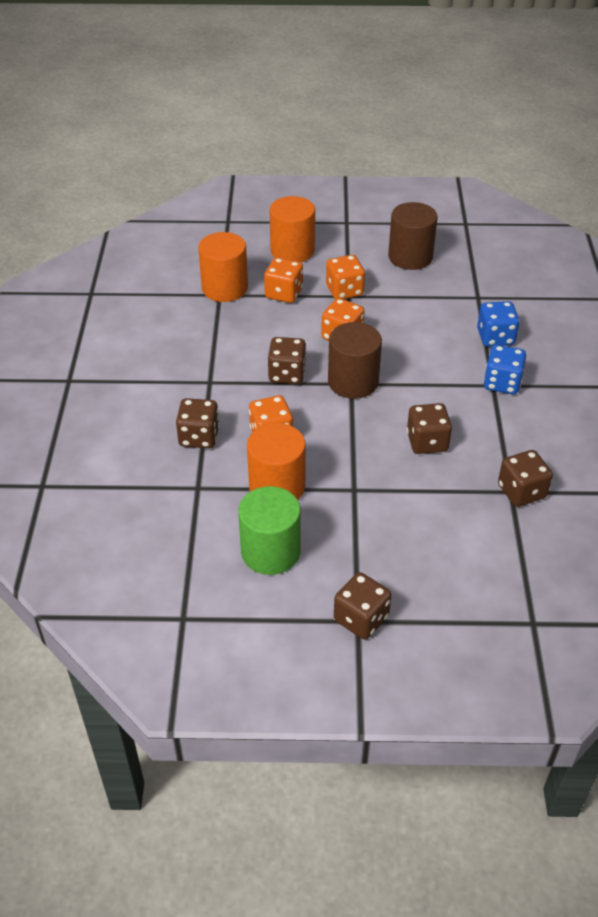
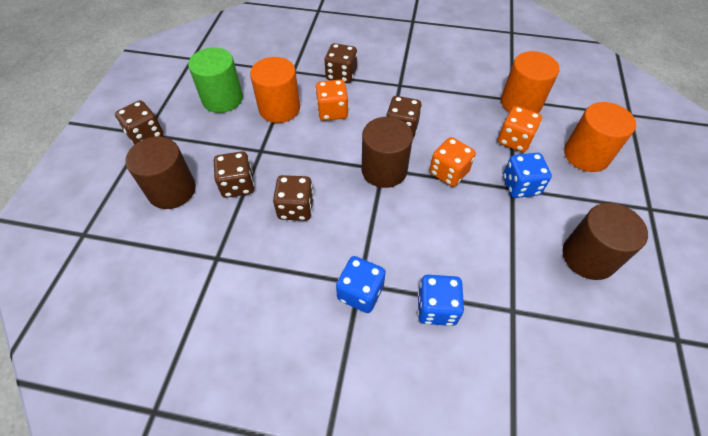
camera: 100 degrees right, 10 degrees up
orange dice [326,255,365,299] -> blue dice [503,153,552,198]
brown dice [498,450,553,507] -> brown dice moved to [214,151,254,198]
none -> brown cylinder [125,137,196,209]

